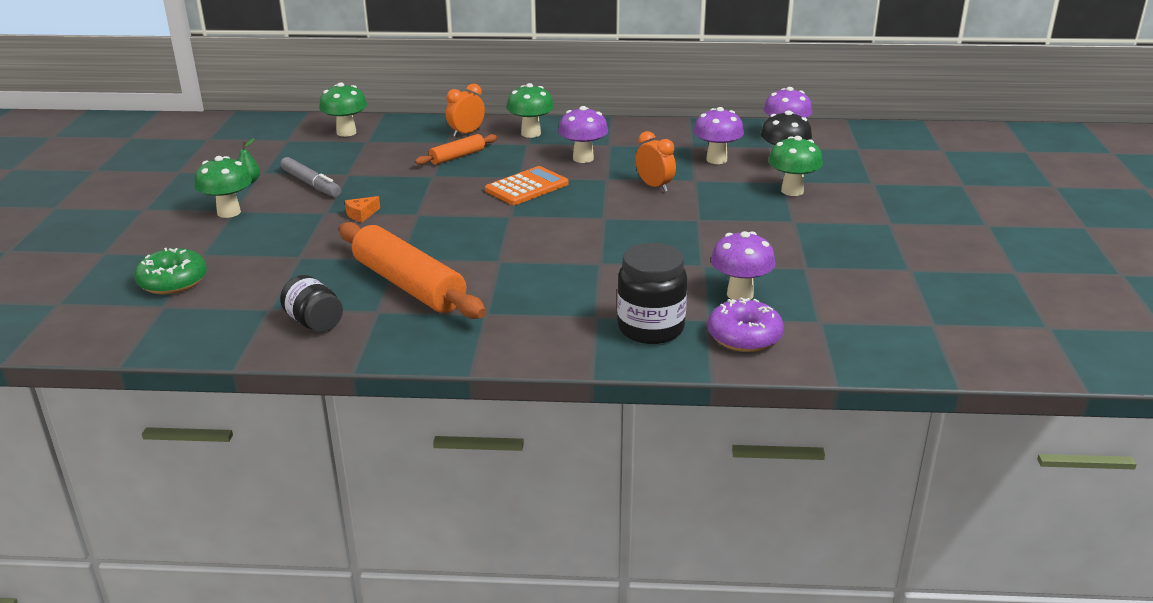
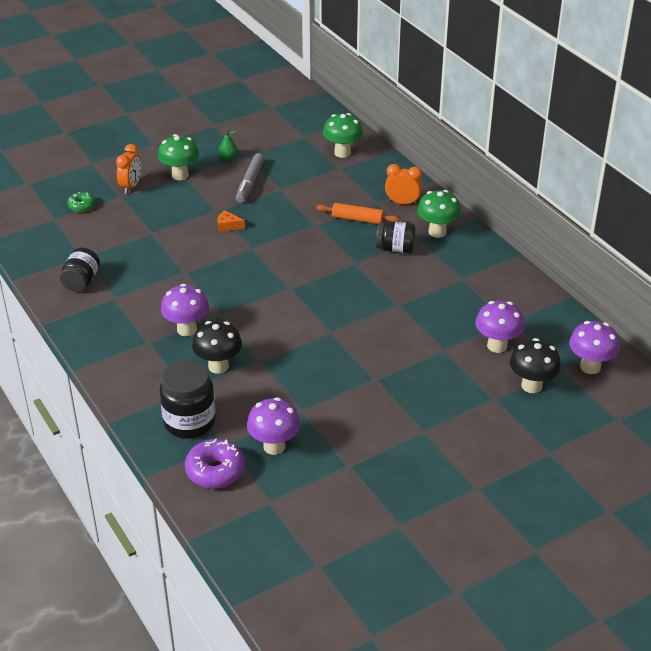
camera: 55 degrees right, 10 degrees up
green donut [134,248,207,295] -> green donut [67,192,95,212], size x0.58
orange rolling pin [339,222,486,319] -> none
orange calculator [485,166,569,205] -> none
purple mushroom [558,106,608,163] -> purple mushroom moved to [161,284,209,336]
orange clock [636,131,676,192] -> orange clock moved to [116,144,141,194]
green mushroom [768,136,823,196] -> none
none -> black mushroom [192,321,242,374]
none -> black jar [376,221,415,253]

